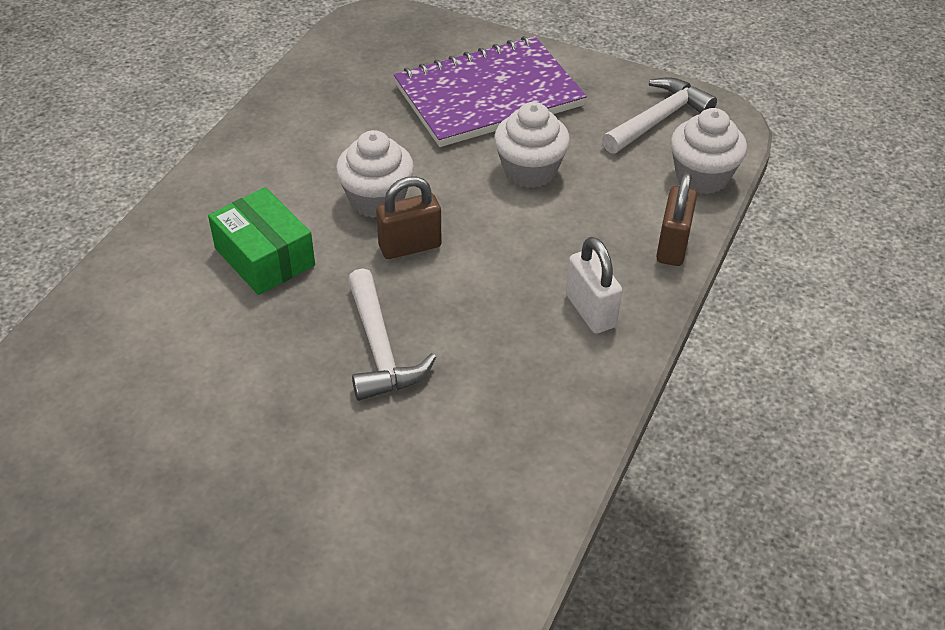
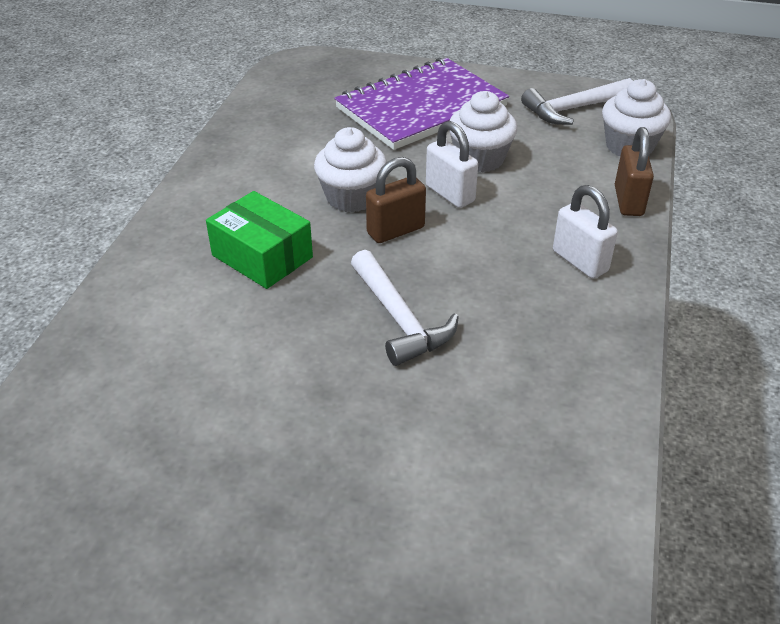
camera: 10 degrees left, 5 degrees down
white hammer [602,78,717,154] -> white hammer turned 150 degrees counterclockwise [521,78,633,125]
none -> white padlock [426,121,478,208]

